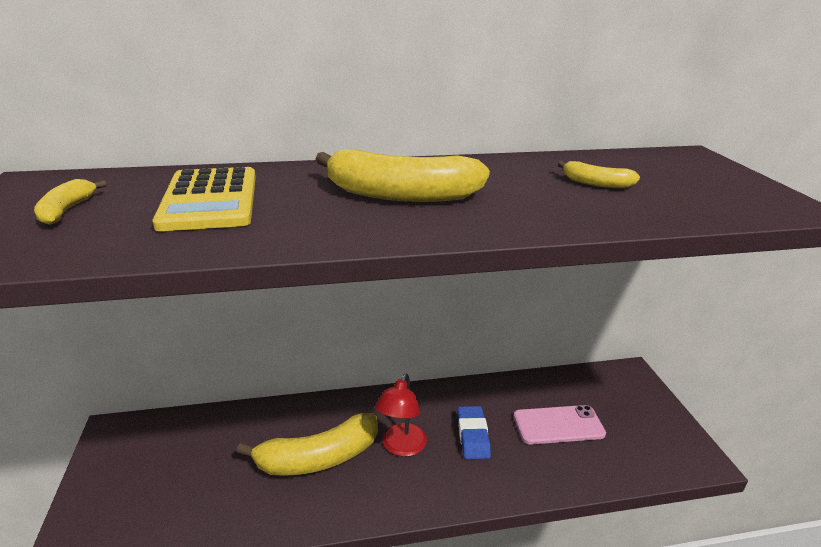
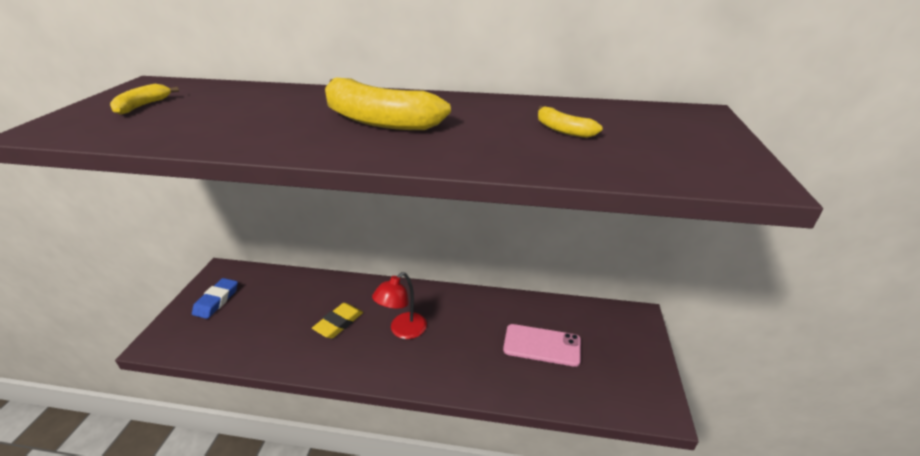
camera: 20 degrees right, 5 degrees up
yellow calculator [152,167,256,231] -> none
yellow banana [237,413,378,476] -> yellow eraser [312,303,363,338]
blue eraser [457,406,491,459] -> blue eraser moved to [192,278,238,319]

